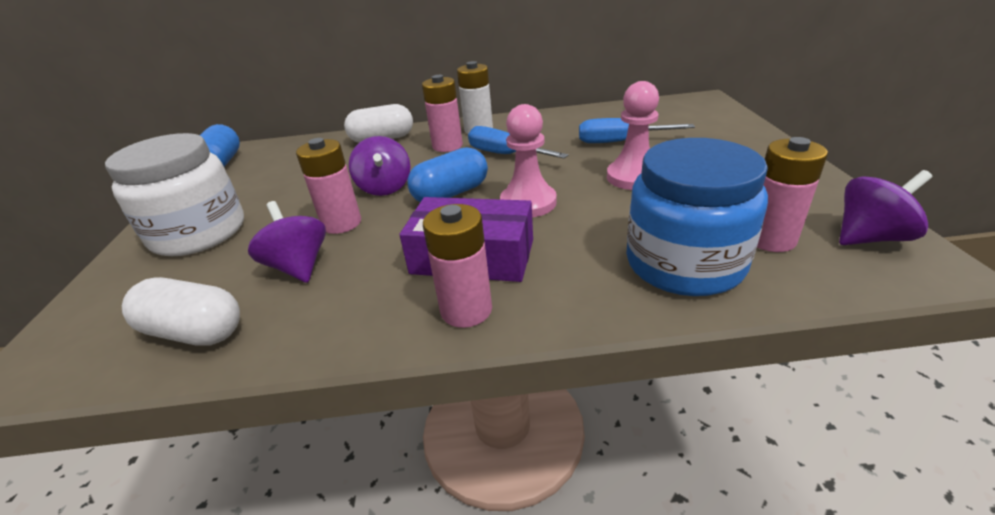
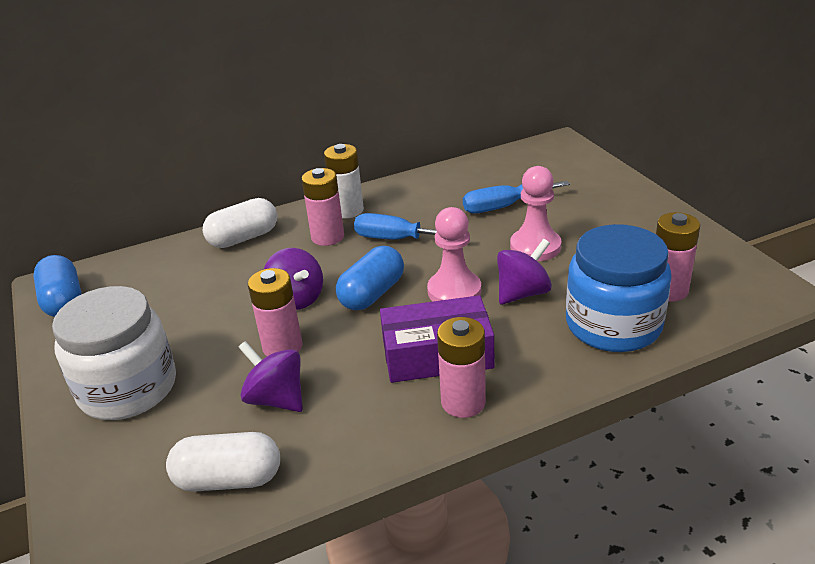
camera: 20 degrees left, 0 degrees up
purple spinning top [839,170,932,245] -> purple spinning top moved to [497,239,552,305]

